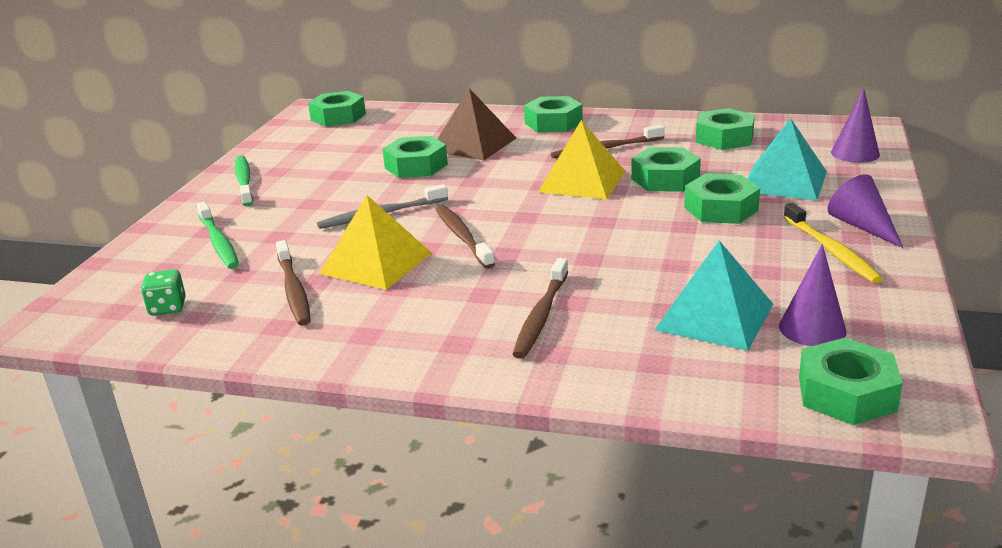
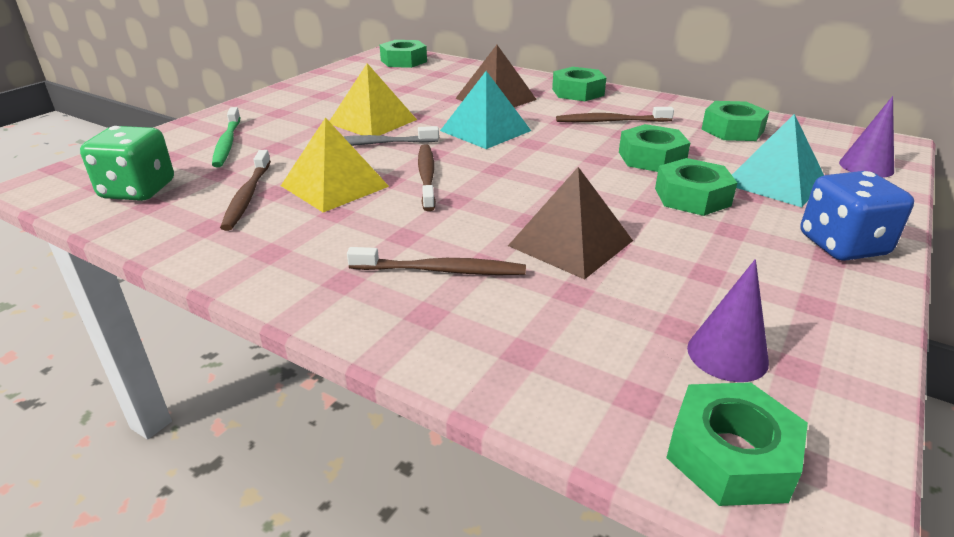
camera: 15 degrees right, 5 degrees up
green dice [141,269,186,316] -> green dice [80,126,174,201], size x1.83
green toothbrush [235,155,253,206] -> none
green nut [382,136,448,178] -> none
brown toothbrush [513,258,569,359] -> brown toothbrush turned 120 degrees counterclockwise [347,247,526,275]
yellow pyramid [538,120,626,200] -> yellow pyramid moved to [329,63,417,136]
turquoise pyramid [655,240,773,351] -> turquoise pyramid moved to [440,71,531,149]
yellow toothbrush [783,203,883,283] -> none
purple cone [827,174,904,248] -> blue dice [801,171,914,261]
none -> brown pyramid [508,167,633,280]

